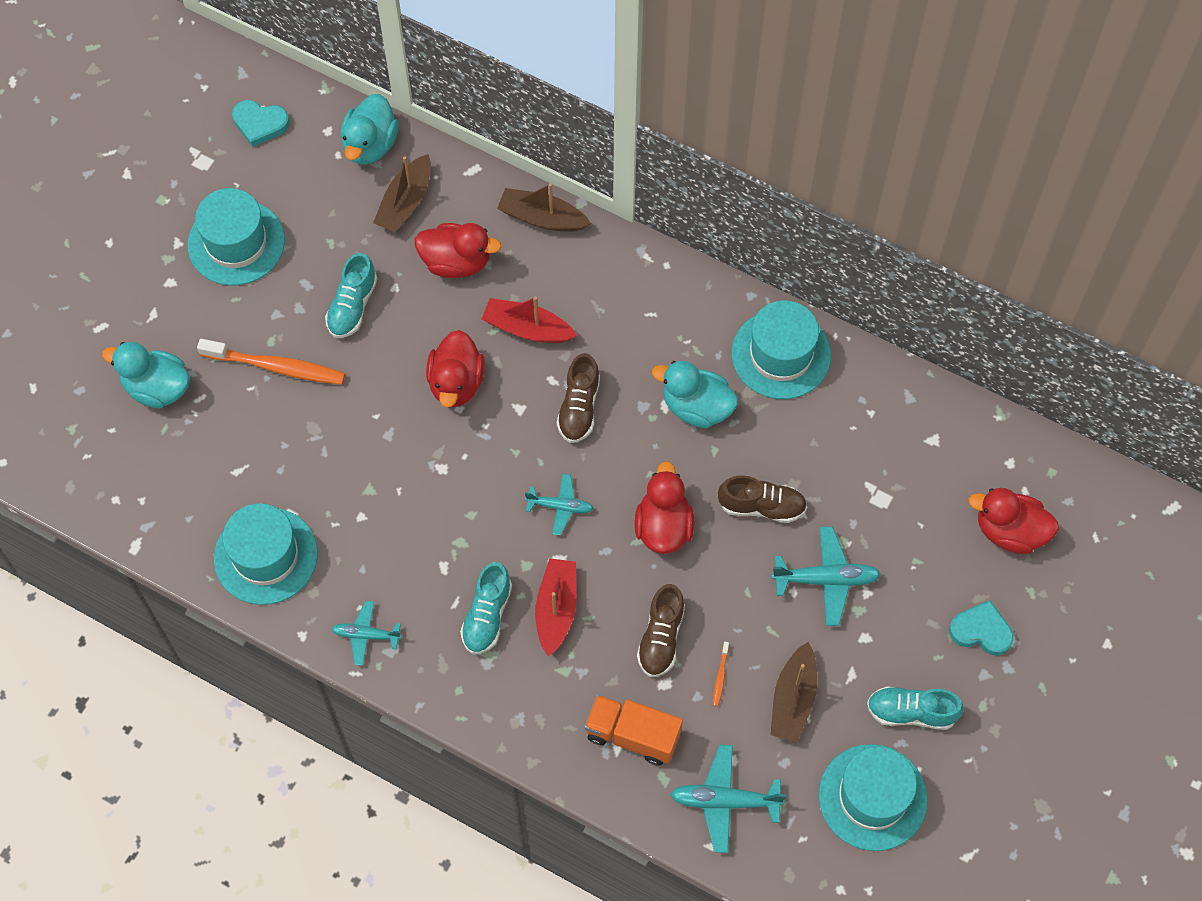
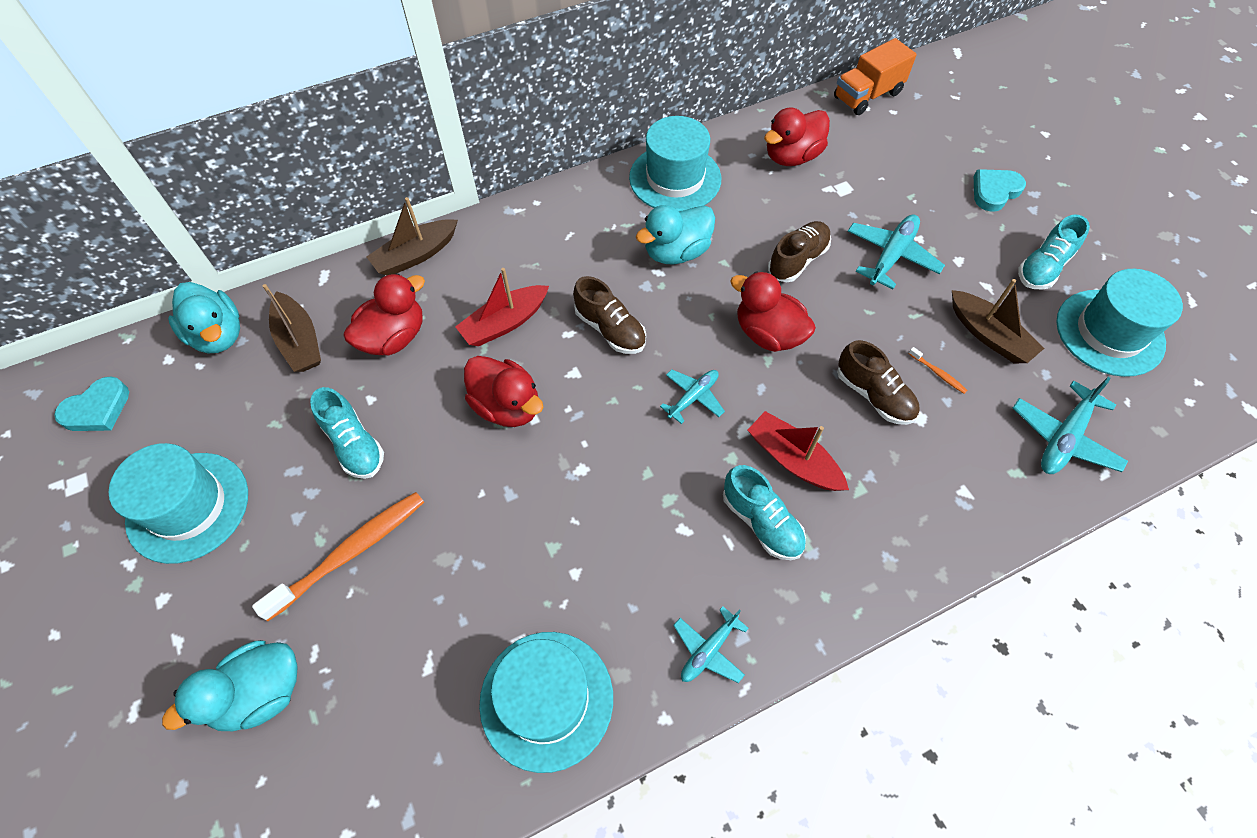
camera: 55 degrees left, 5 degrees down
orange truck [584,695,683,766] -> orange truck moved to [834,38,917,115]
red duck [969,488,1059,554] -> red duck moved to [764,107,830,166]

